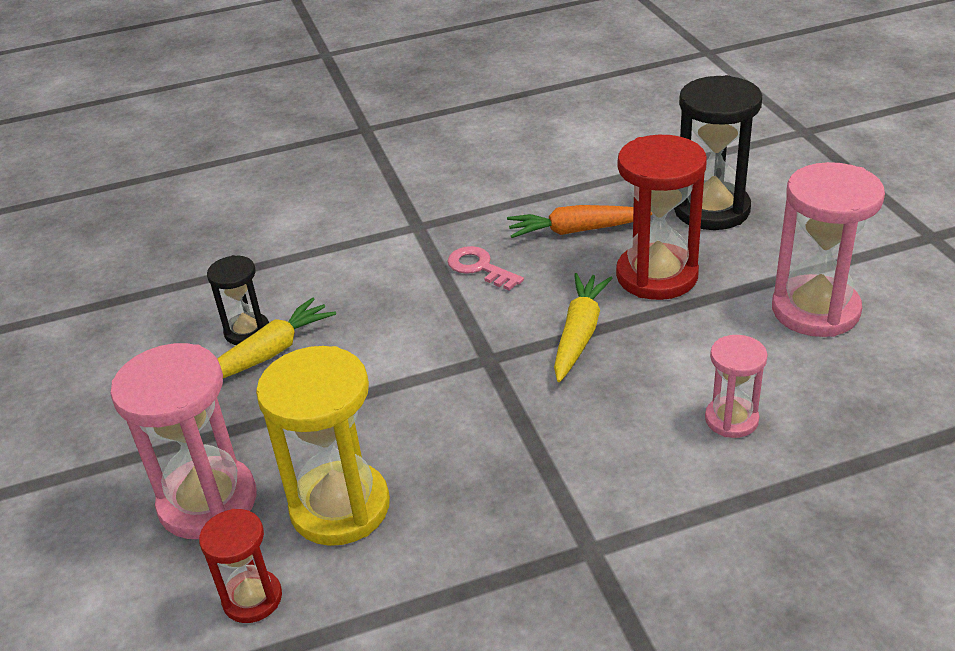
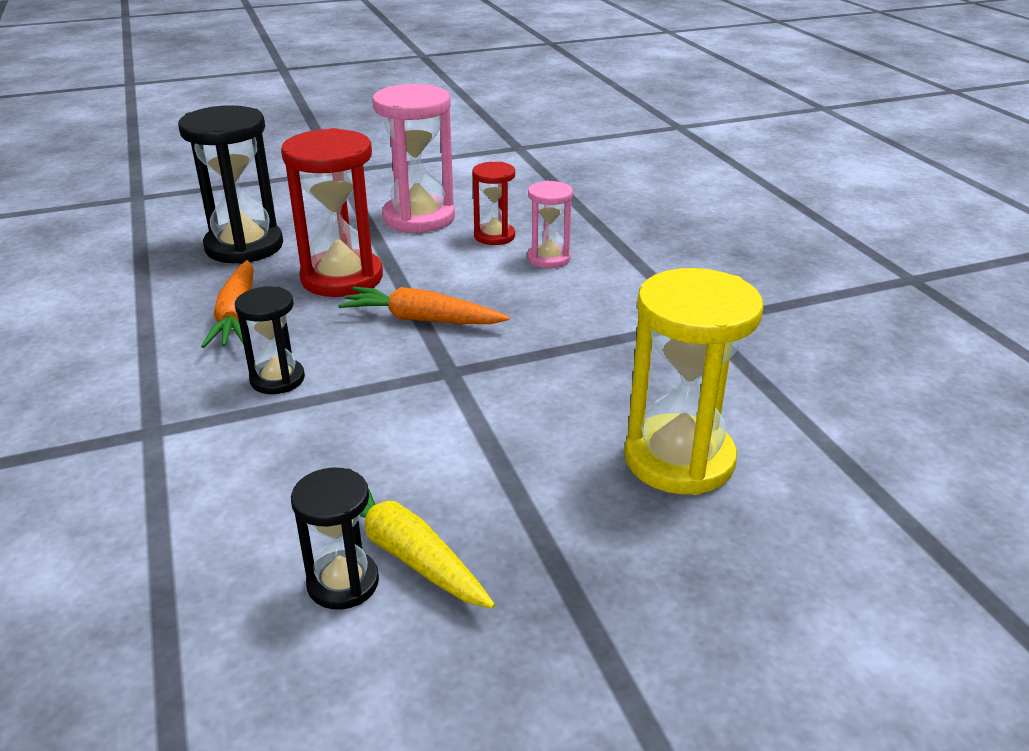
camera: 95 degrees left, 5 degrees down
pink hourglass [110,343,256,539] -> none
red hourglass [199,509,282,623] -> red hourglass moved to [472,162,515,245]
pink key [447,246,524,291] -> black hourglass [235,287,305,394]
yellow carrot [554,273,613,382] -> orange carrot [338,287,509,324]

